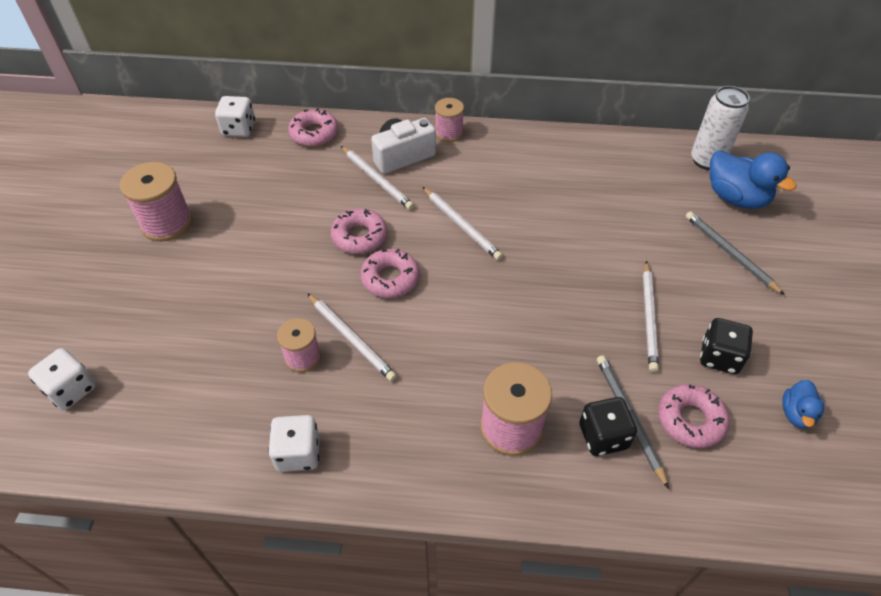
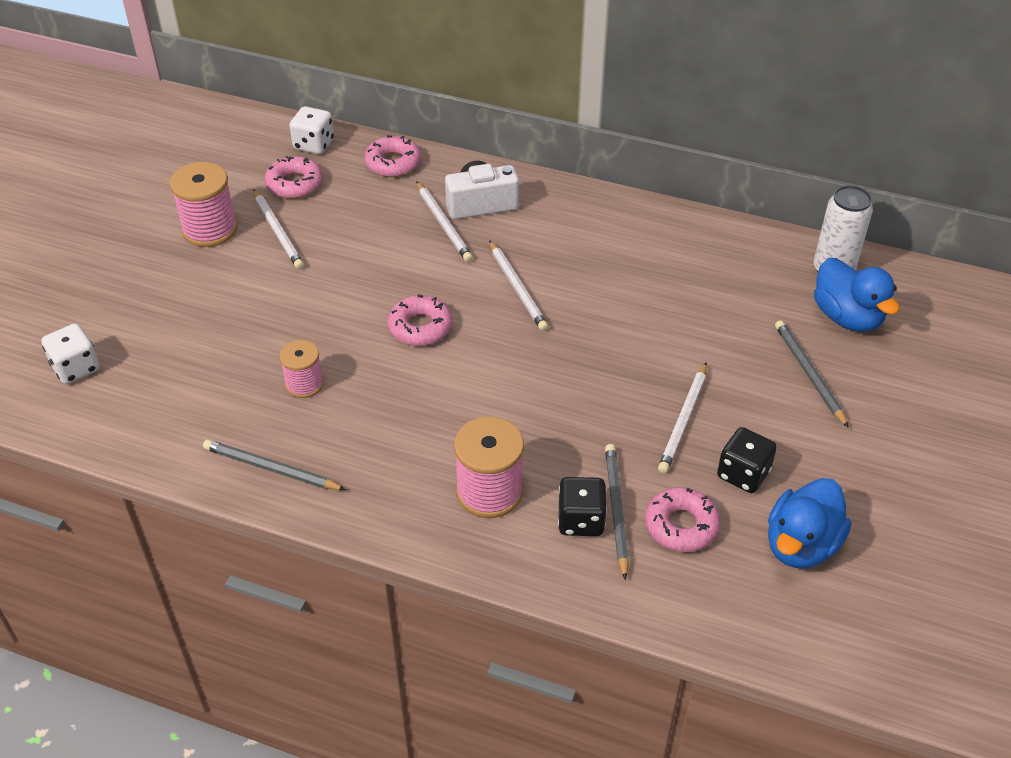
camera: 15 degrees right, 5 degrees down
white dice [268,415,320,472] -> grey pencil [203,439,346,490]
white pencil [307,293,397,382] -> white pencil moved to [253,189,304,269]
pink donut [331,209,387,254] -> pink donut moved to [264,156,323,199]
pink spool [435,98,464,142] -> none
blue duck [782,380,824,429] -> blue duck [768,478,851,568], size x1.82

